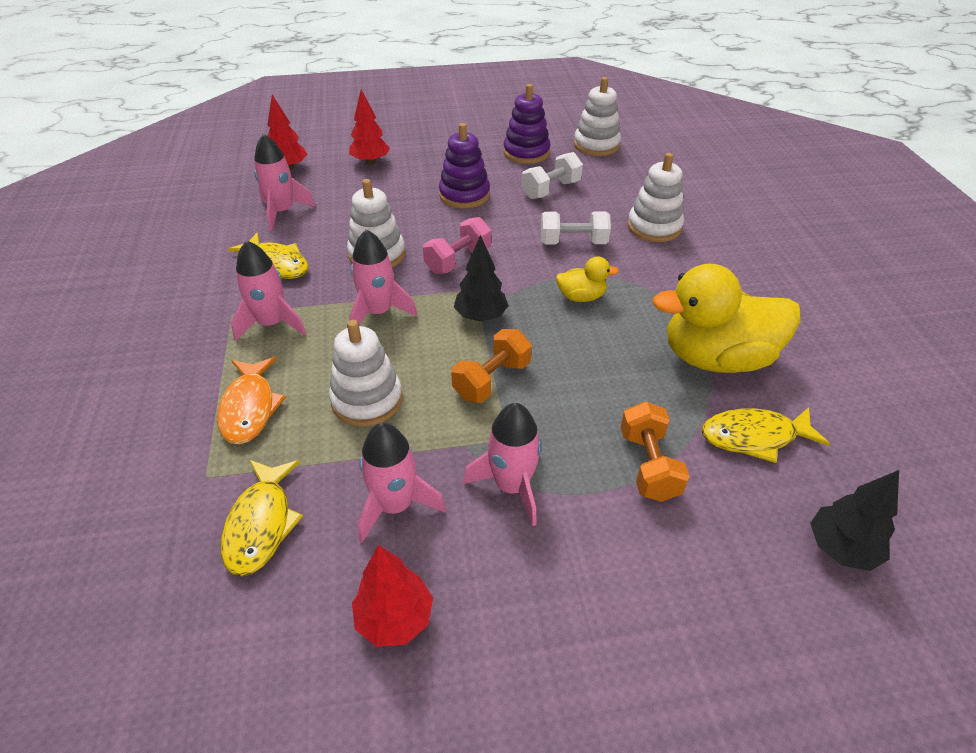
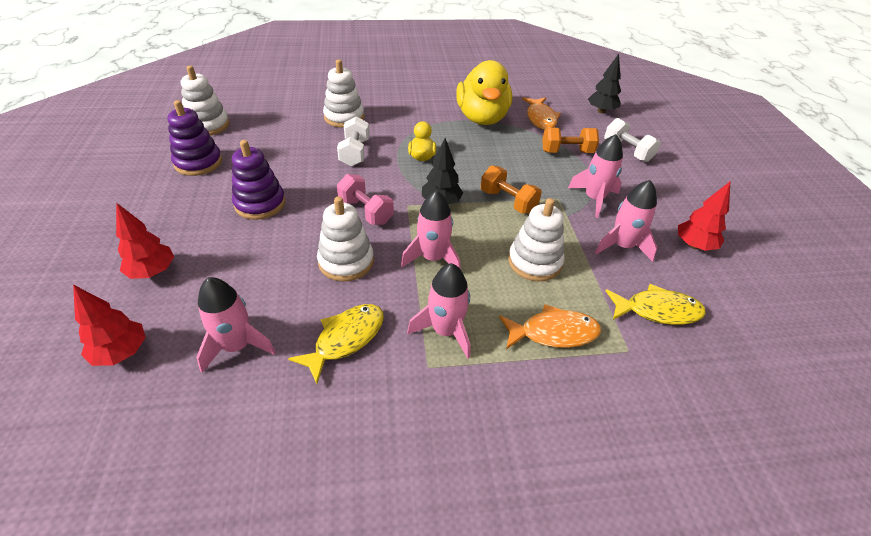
camera: 90 degrees left, 0 degrees up
white dumbbell [522,152,583,199] -> white dumbbell moved to [604,118,661,162]
yellow fish [702,407,830,463] -> orange fish [522,97,561,130]

